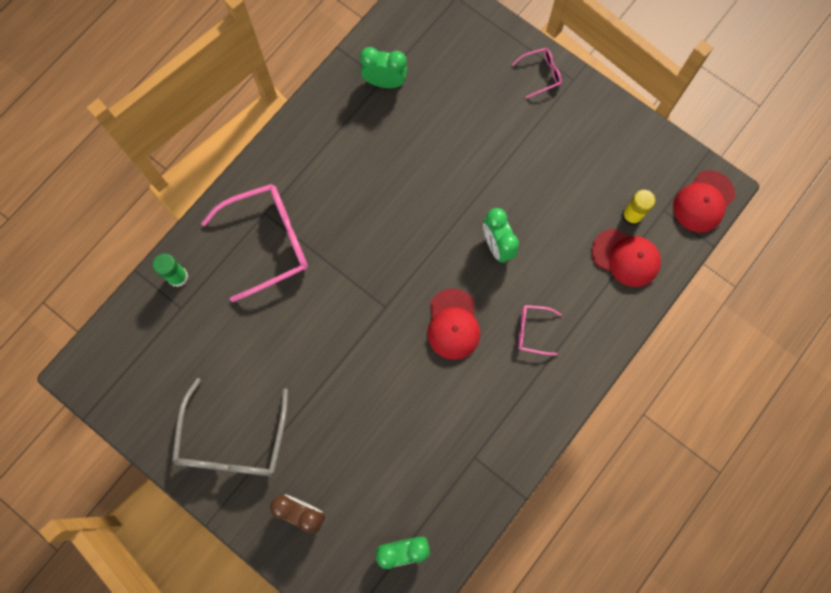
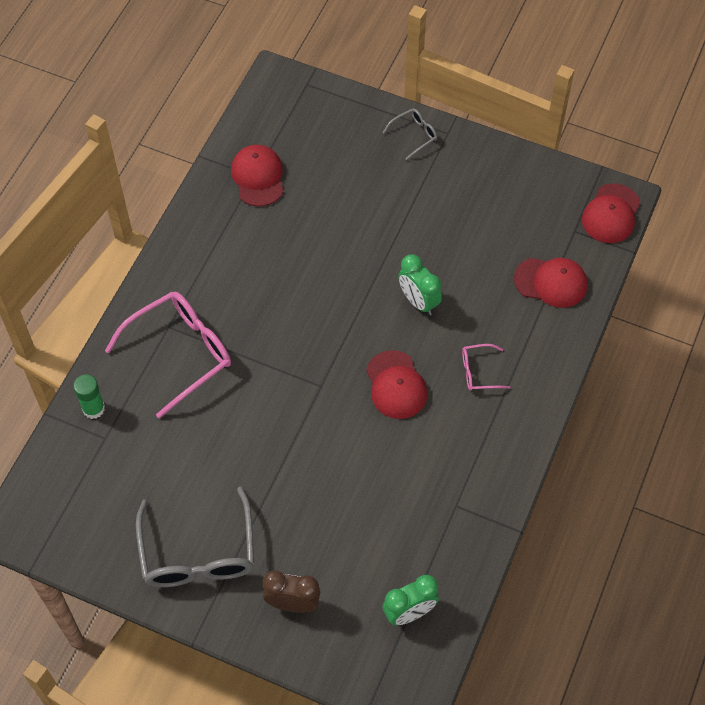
camera: 15 degrees left, 15 degrees down
green clock [360,47,407,88] -> red cap [231,145,284,207]
pink glasses [512,48,562,99] -> grey glasses [382,108,437,160]
yellow glue stick [622,190,655,226] -> none

